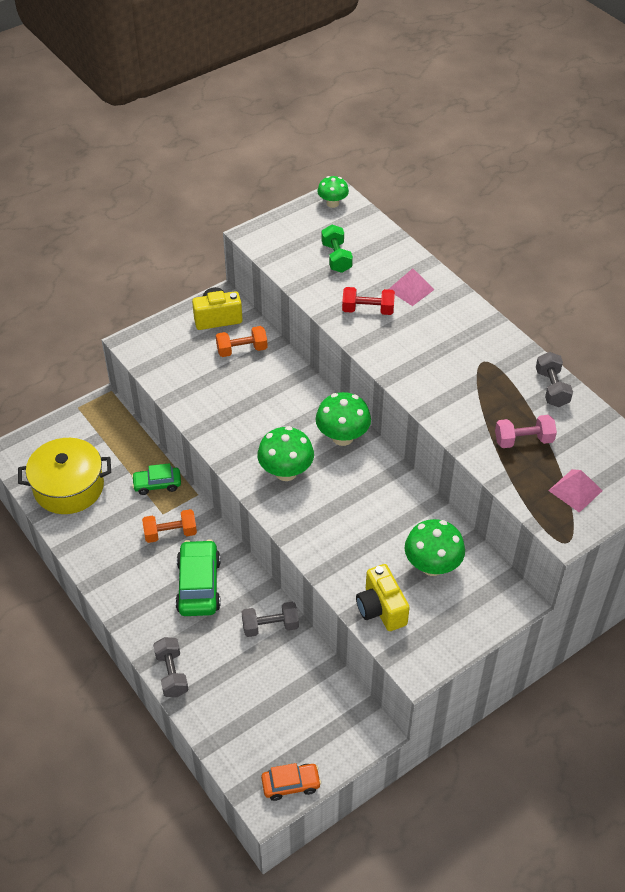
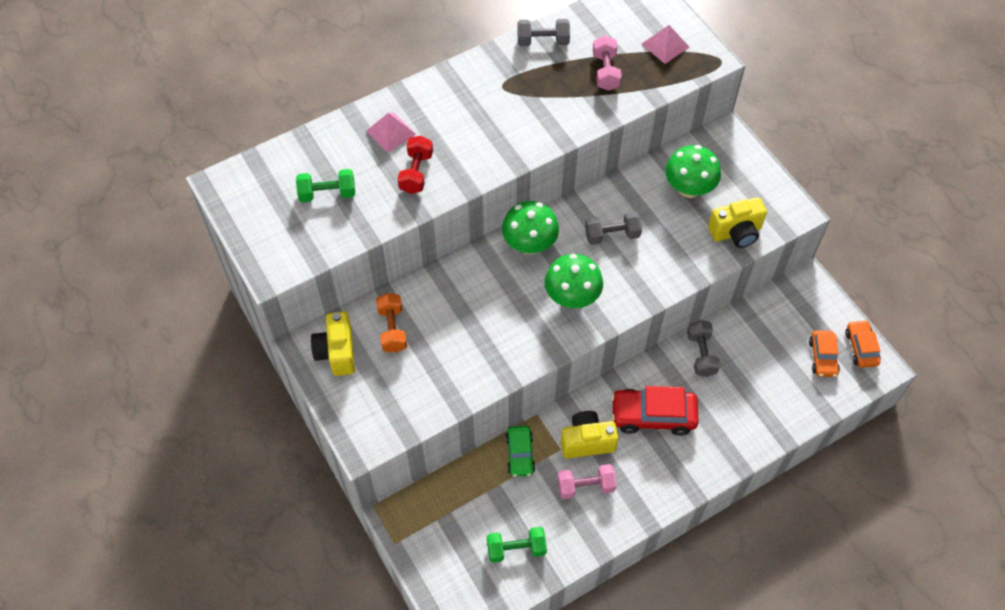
camera: 85 degrees left, 10 degrees up
yellow pot [18,438,111,514] -> green dumbbell [487,527,547,563]
orange dumbbell [142,509,197,543] -> yellow camera [561,411,619,459]
grey dumbbell [153,637,189,697] -> grey dumbbell moved to [585,211,642,245]
green car [175,539,221,616] -> red car [611,386,699,436]
green mushroom [317,176,349,208] -> none
none -> pink dumbbell [557,464,617,499]
none -> orange car [809,330,840,377]

